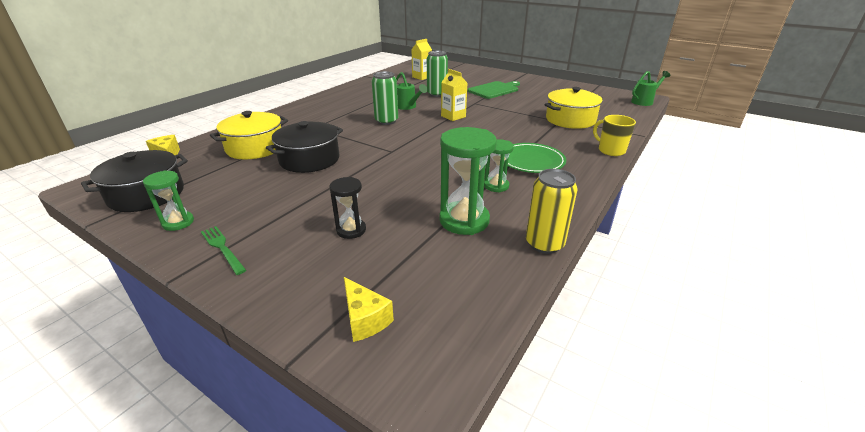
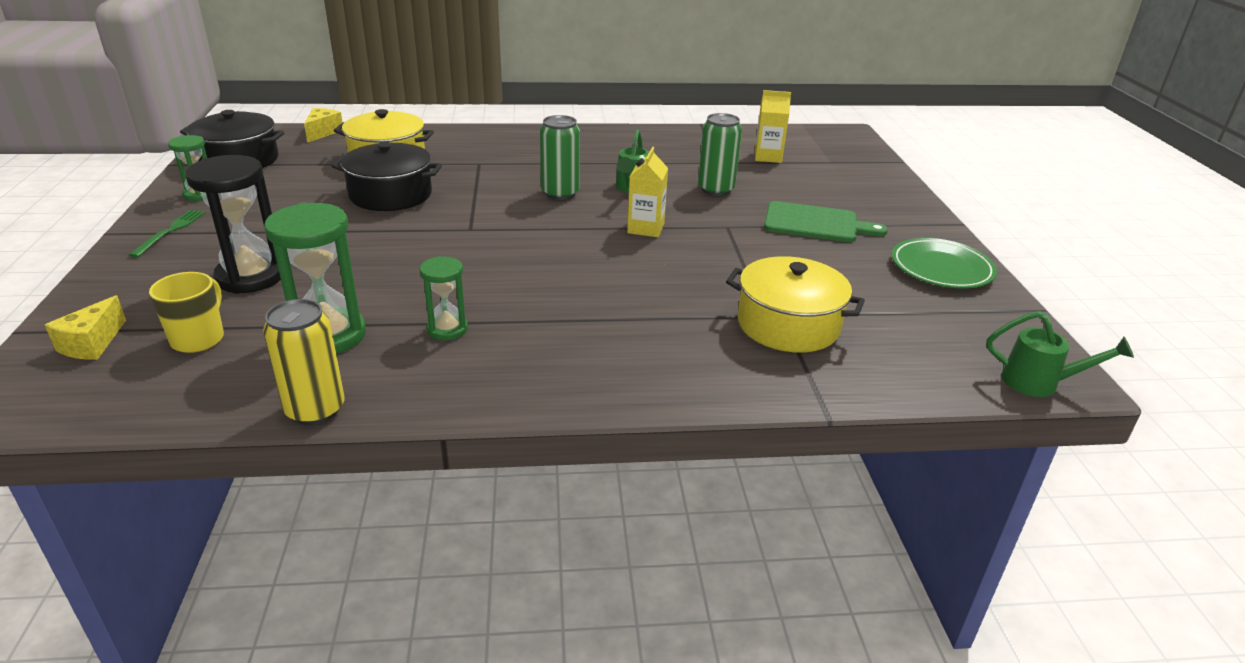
camera: 50 degrees right, 0 degrees up
black hourglass [329,177,366,239] -> black hourglass [185,155,281,294], size x1.75
green plate [508,143,566,173] -> green plate moved to [892,238,997,288]
yellow mug [593,115,636,156] -> yellow mug moved to [149,272,224,353]

